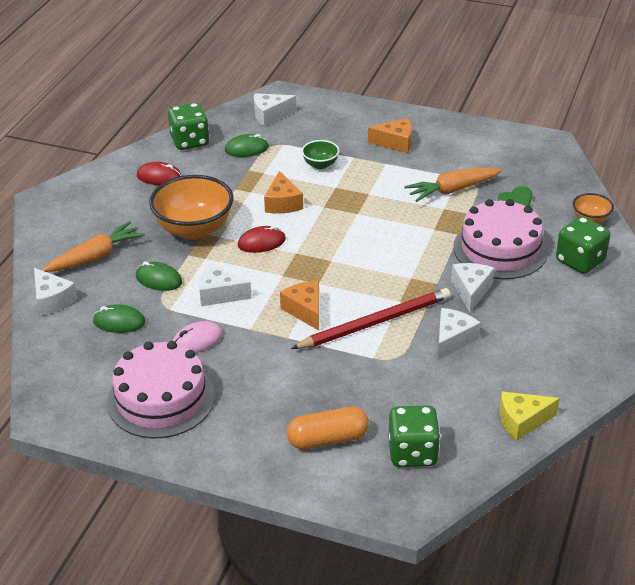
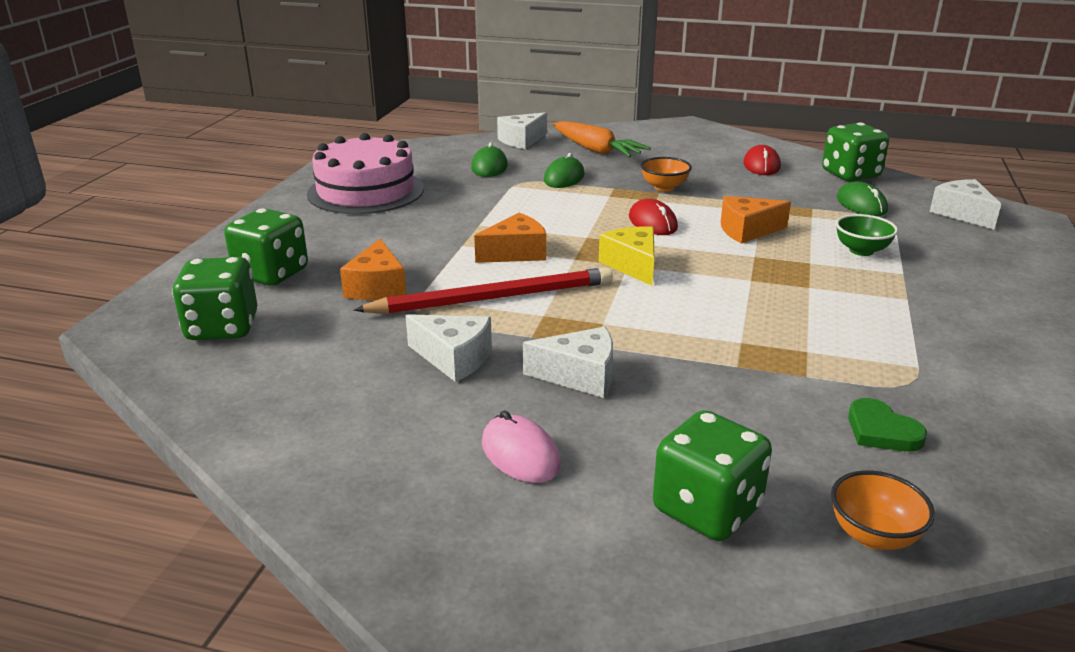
camera: 85 degrees right, 10 degrees down
orange bowl [149,175,233,240] -> orange bowl [641,157,692,192], size x0.49
pink mouse [173,321,223,353] -> pink mouse moved to [482,410,561,483]
white cheese [199,264,252,306] -> none
orange capsule [287,407,369,449] -> green dice [224,208,308,286]
red pencil [291,288,451,349] -> red pencil turned 75 degrees counterclockwise [354,267,613,314]
orange cheese [368,118,412,153] -> orange cheese moved to [340,239,406,300]
orange carrot [404,168,502,202] -> none
pink cake [453,199,548,279] -> none
yellow cheese [500,391,560,441] -> yellow cheese moved to [599,226,654,286]

